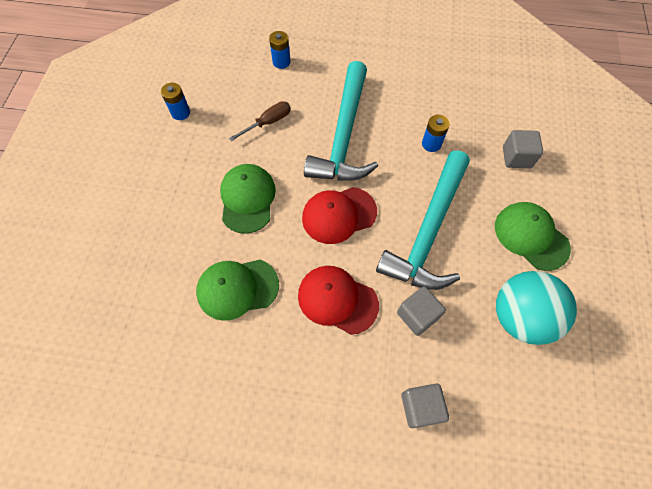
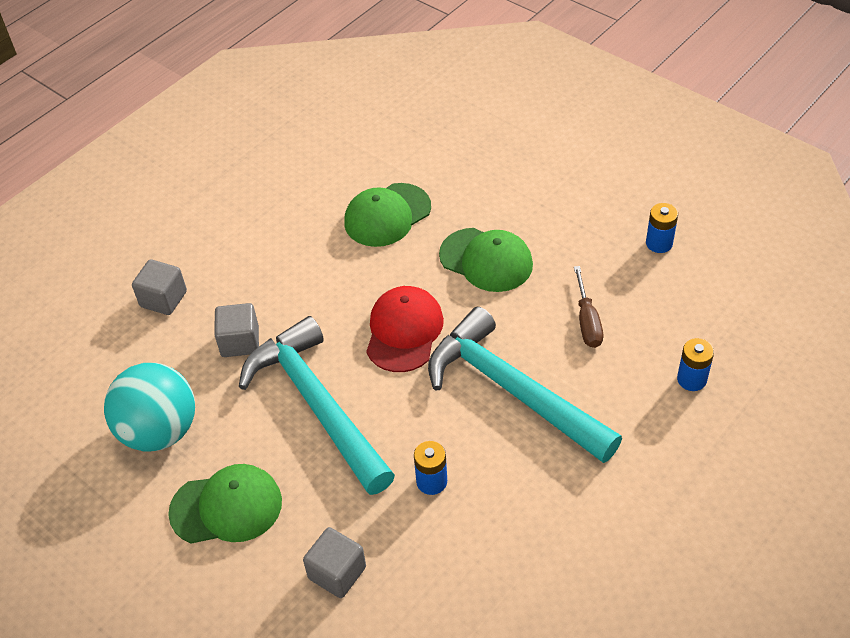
camera: 125 degrees right, 15 degrees down
green cap [196,260,279,321] -> green cap turned 150 degrees counterclockwise [344,183,431,247]
red cap [298,266,379,335] -> none

